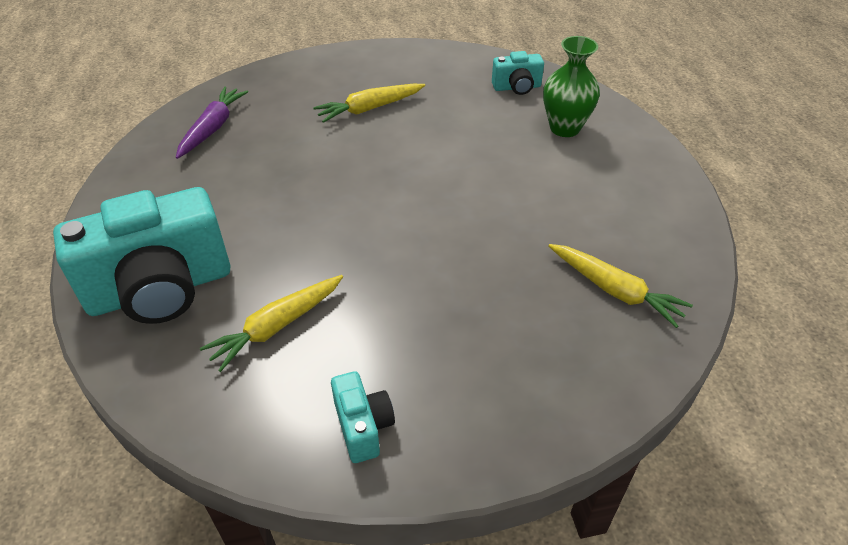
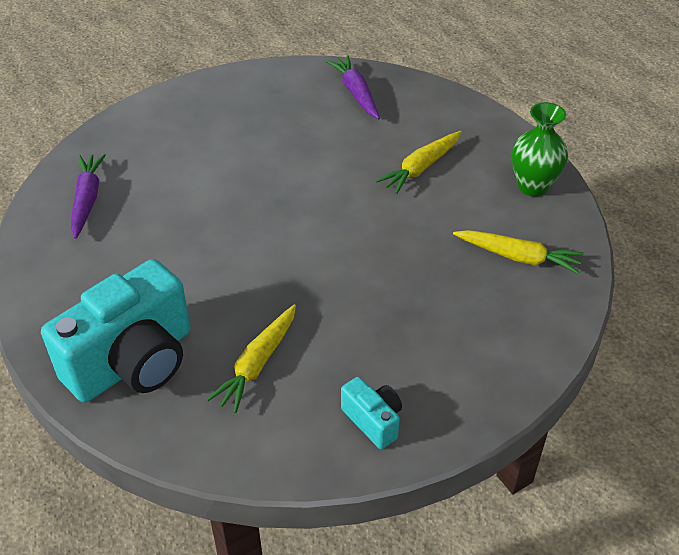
camera: 20 degrees left, 0 degrees up
yellow carrot [313,84,425,123] -> yellow carrot moved to [376,131,462,194]
turquoise camera [492,51,544,95] -> purple carrot [326,55,380,119]
green vase [543,36,600,137] -> green vase moved to [512,102,568,197]

